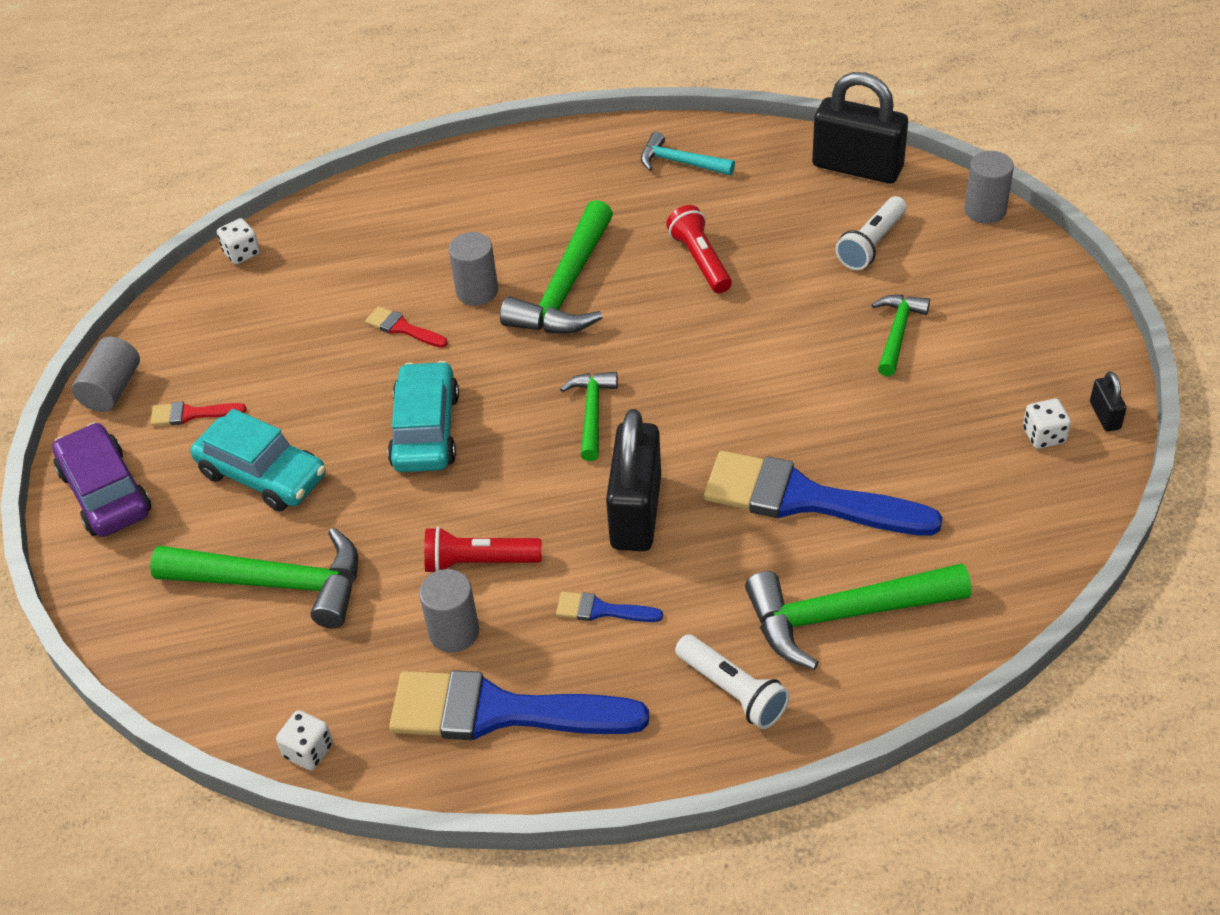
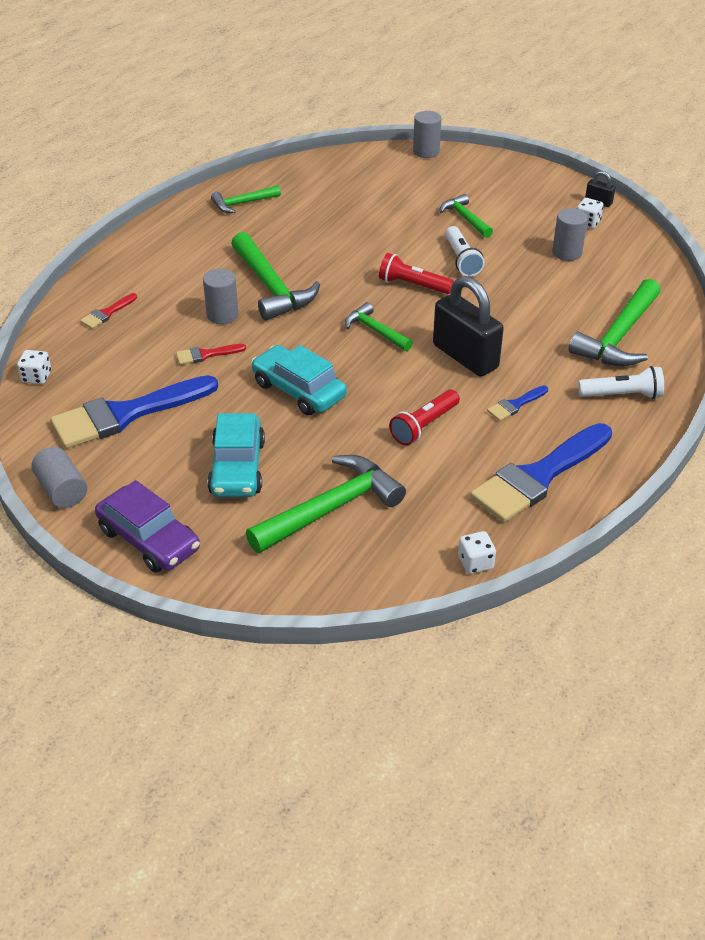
camera: 50 degrees left, 5 degrees down
purple car [52,422,151,537] -> purple car turned 150 degrees counterclockwise [95,480,200,573]
red brush [150,401,247,426] -> red brush moved to [80,293,137,329]
turquoise car [191,409,326,511] -> turquoise car turned 105 degrees clockwise [207,413,265,497]
grey cylinder [419,569,479,653] -> grey cylinder moved to [552,208,588,261]
turquoise hammer [641,132,735,176] -> green hammer [211,185,281,213]
red flashlight [666,205,732,293] -> red flashlight moved to [379,253,454,294]
blue brush [704,451,943,536] -> blue brush moved to [50,375,218,448]
black padlock [812,72,908,184] -> none
white flashlight [835,196,907,270] -> white flashlight moved to [445,226,485,277]

